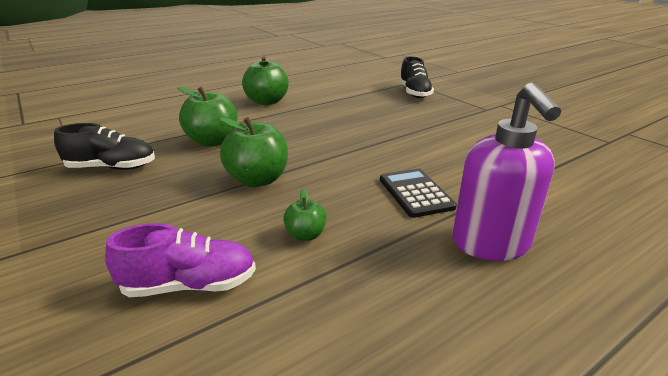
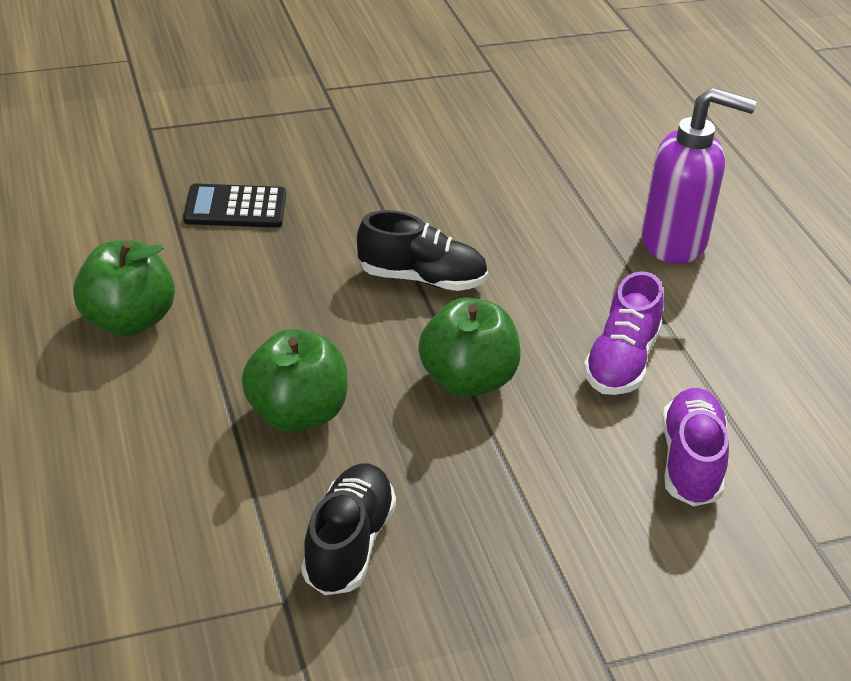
camera: 75 degrees left, 10 degrees up
green apple [283,188,327,241] -> purple shoe [583,271,664,395]
black calculator [380,169,457,218] -> black calculator moved to [183,184,286,228]
black shoe [399,56,434,98] -> black shoe moved to [357,210,488,291]

